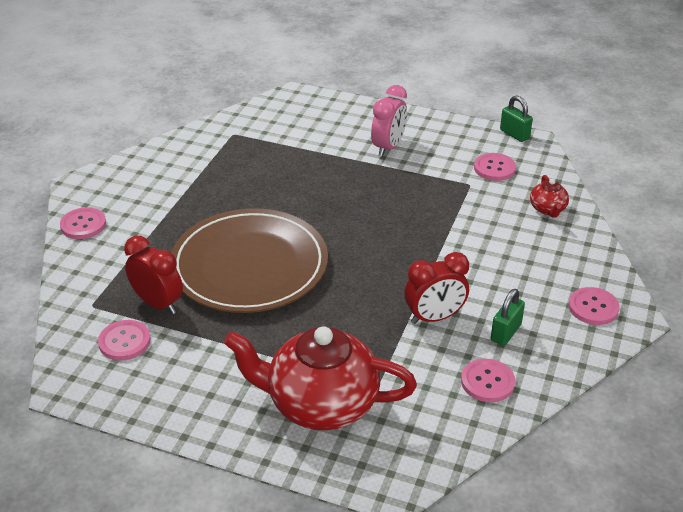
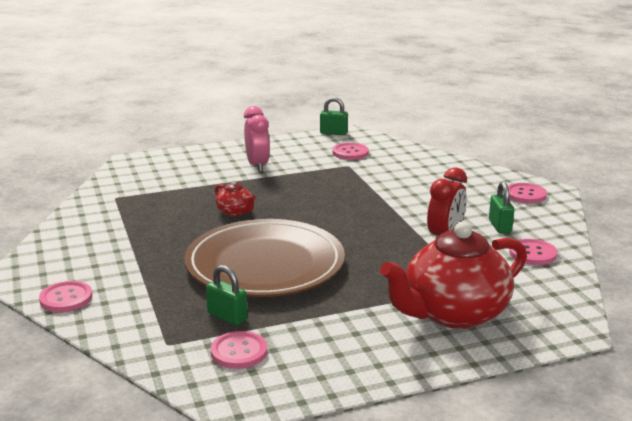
camera: 40 degrees left, 15 degrees down
red clock [124,236,183,314] -> green padlock [206,265,248,326]
red teapot [530,175,569,217] -> red teapot moved to [215,179,256,216]

